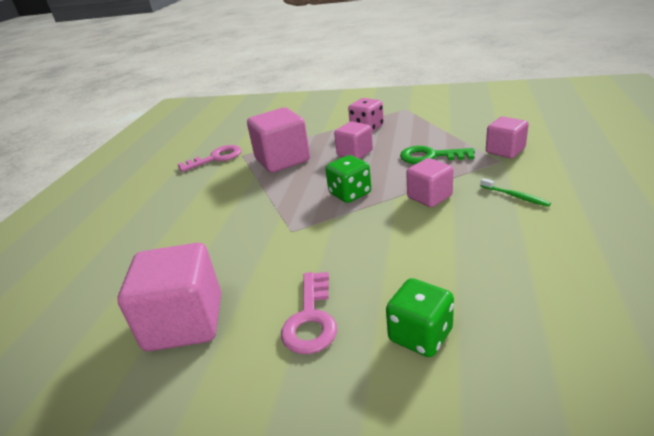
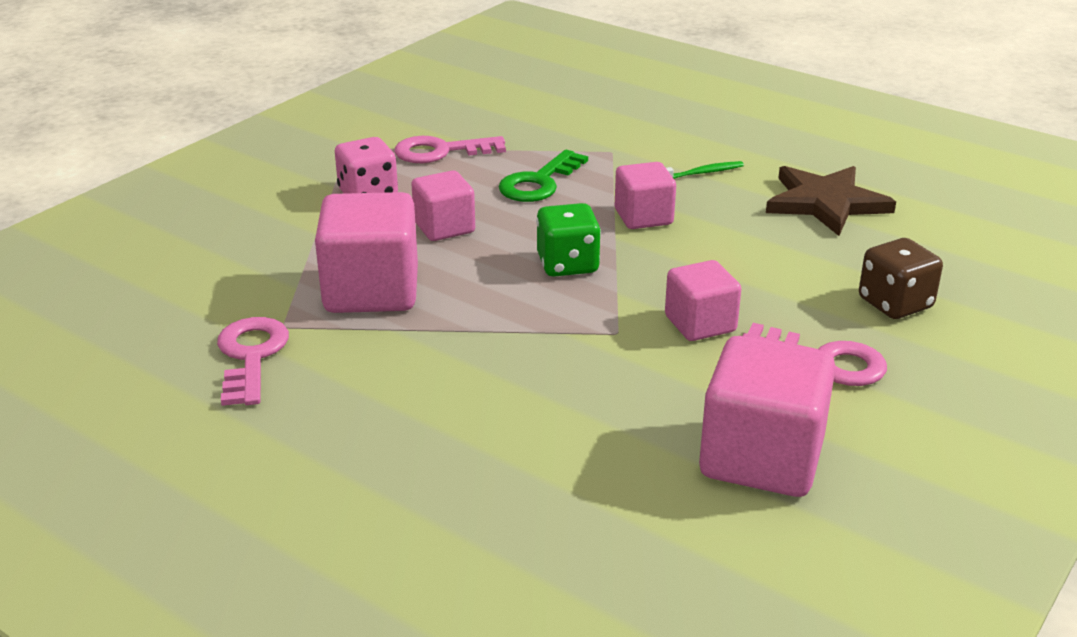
camera: 70 degrees left, 0 degrees up
green dice [386,278,454,357] -> brown dice [859,238,943,319]
pink cube [486,116,529,158] -> pink cube moved to [665,260,741,341]
none -> pink key [395,136,506,163]
none -> brown star [766,166,896,236]

